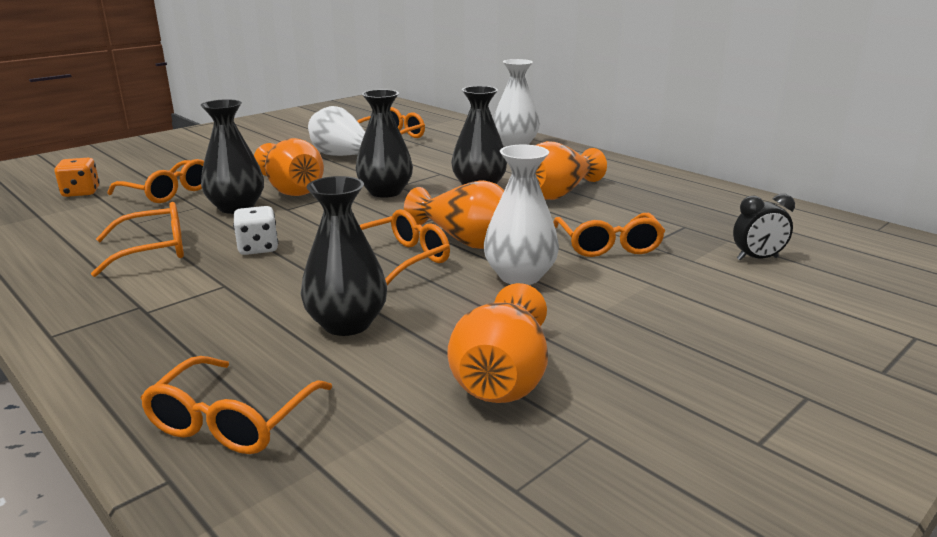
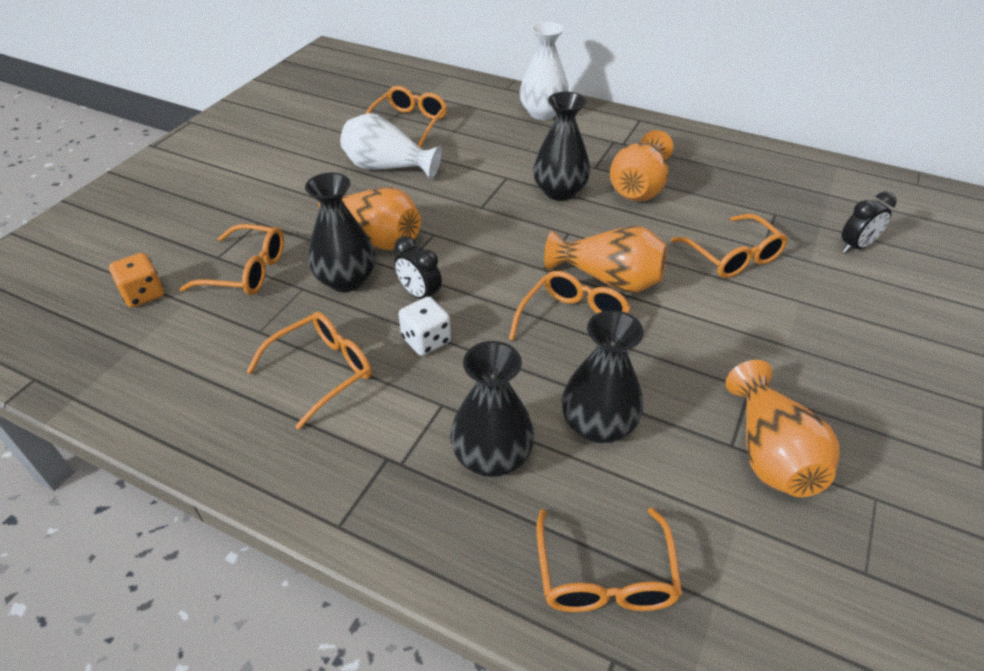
camera: 20 degrees left, 20 degrees up
black vase [356,89,413,198] -> black vase moved to [450,341,535,477]
white vase [484,145,559,285] -> none
none -> black clock [394,236,442,299]

